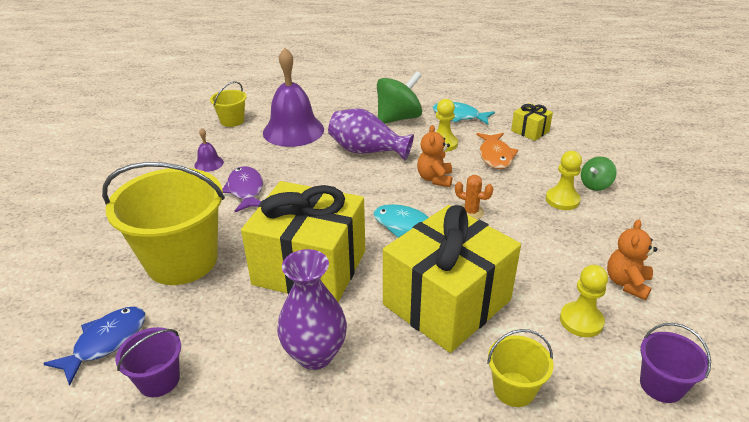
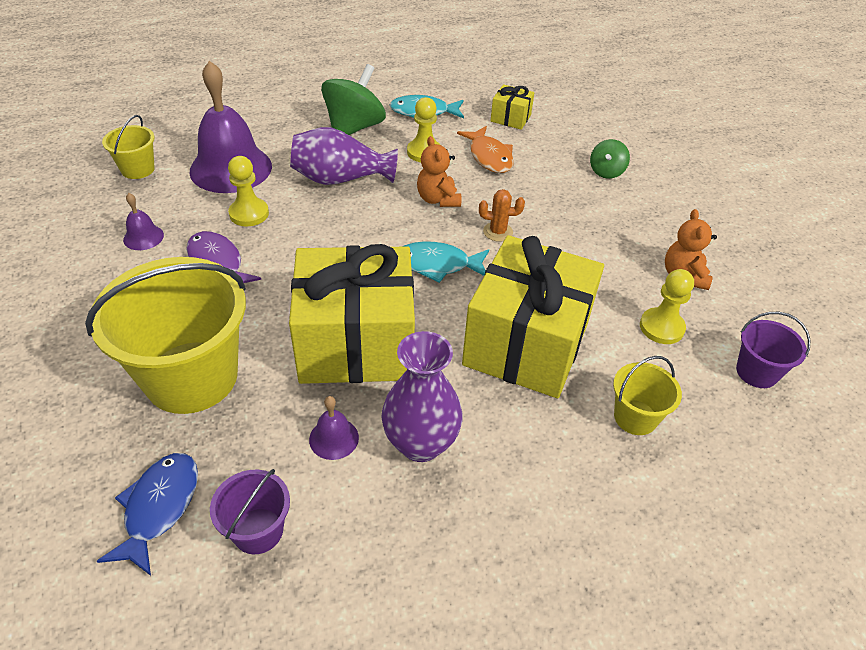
camera: 25 degrees left, 10 degrees up
yellow pawn [546,151,582,210] -> yellow pawn moved to [228,156,269,226]
none -> purple bell [309,396,359,460]

